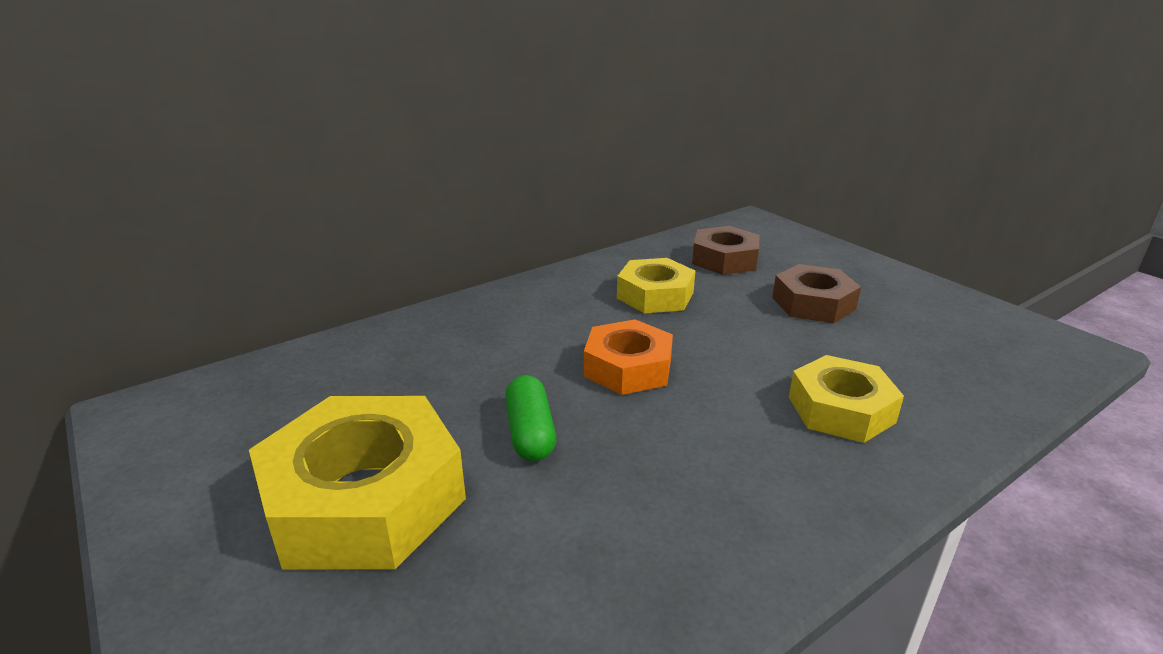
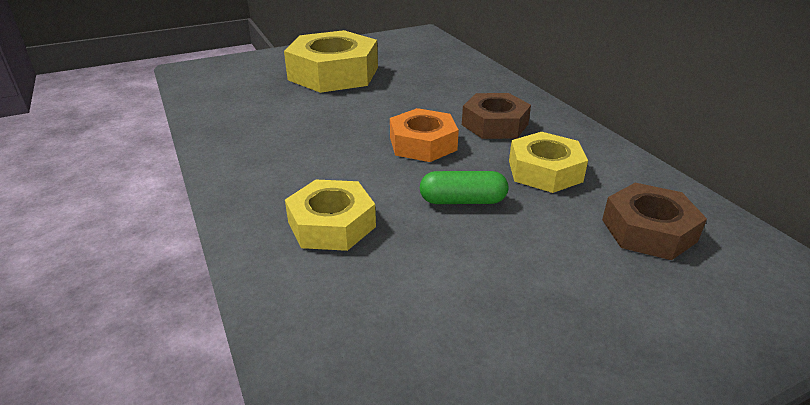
camera: 100 degrees right, 5 degrees up
green capsule [505,375,556,461] -> green capsule moved to [420,171,508,204]
brown nut [772,264,861,323] -> brown nut moved to [462,93,531,139]

